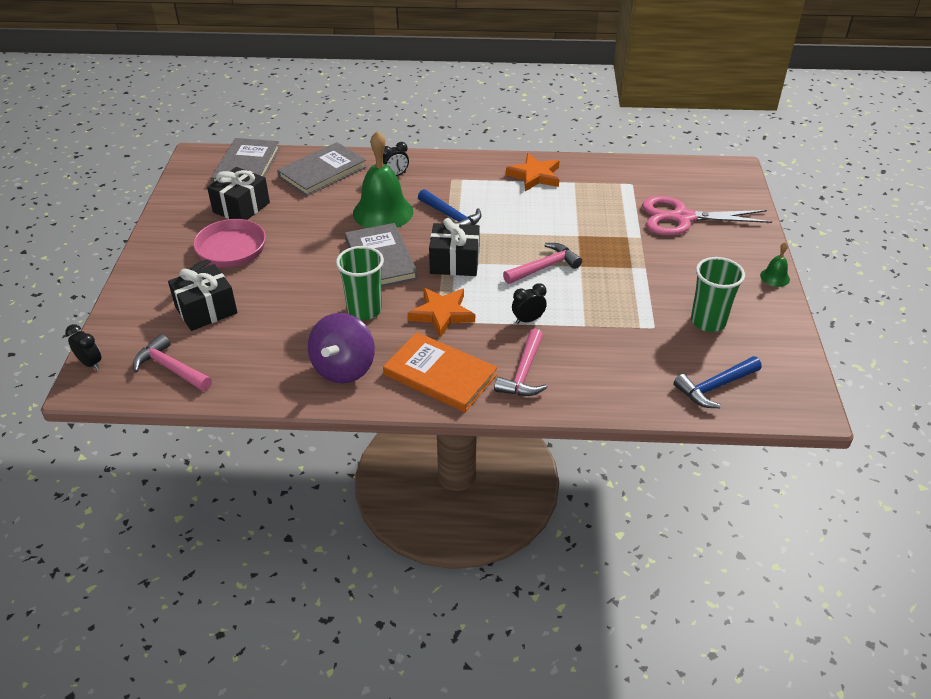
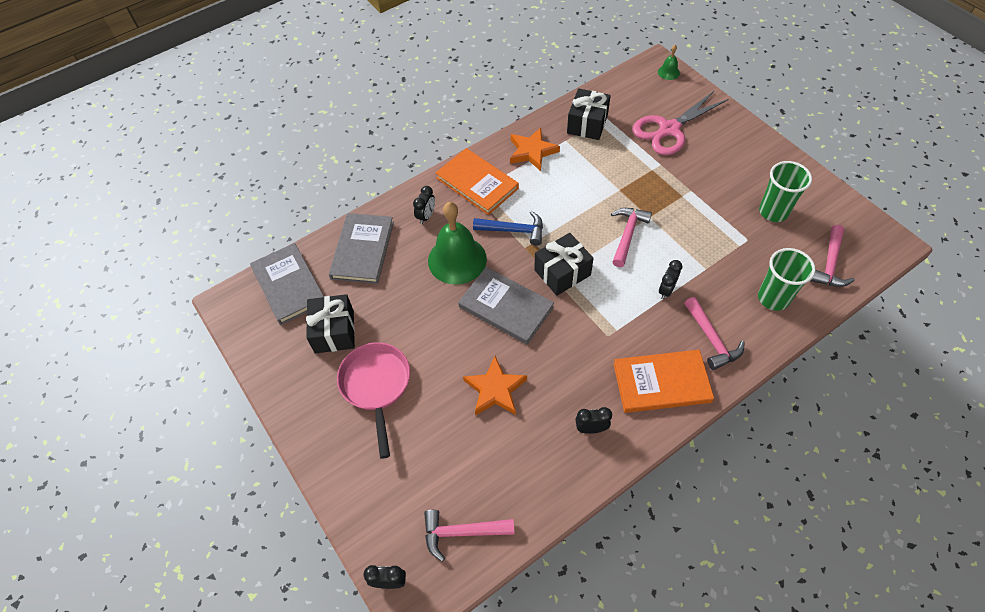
camera: 35 degrees left, 15 degrees up
black gift [168,264,237,331] -> black gift moved to [567,88,611,140]
purple spinning top [308,313,375,383] -> black clock [575,407,612,434]
green cup [336,246,384,320] -> green cup moved to [758,248,816,311]
orange star [408,288,475,338] -> orange star moved to [463,356,527,416]
blue hammer [674,356,762,408] -> pink hammer [810,225,855,287]
green bell [760,242,790,287] -> green bell moved to [658,45,680,80]
none -> orange book [436,148,519,215]

